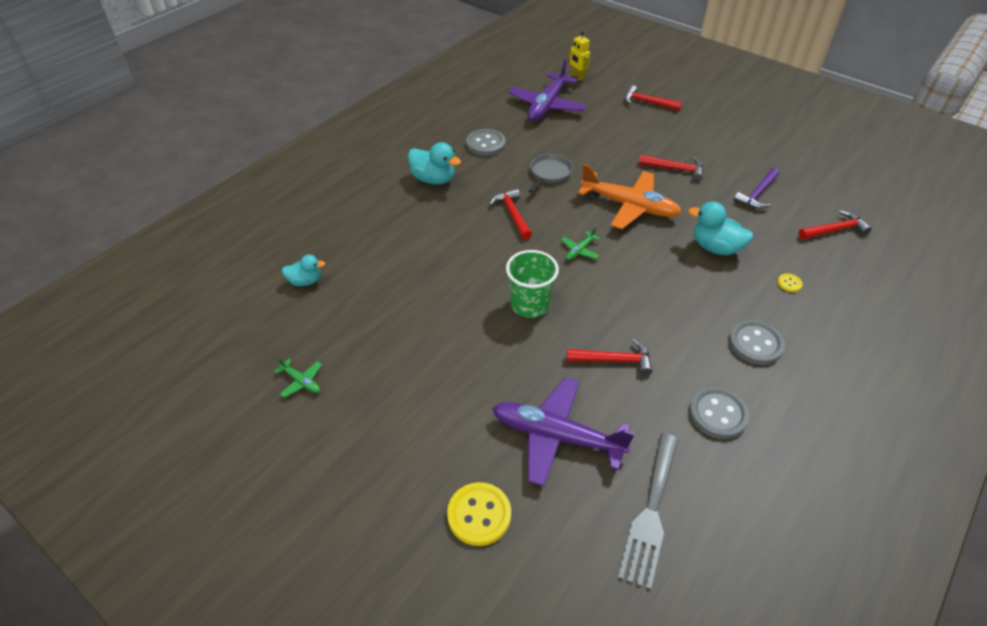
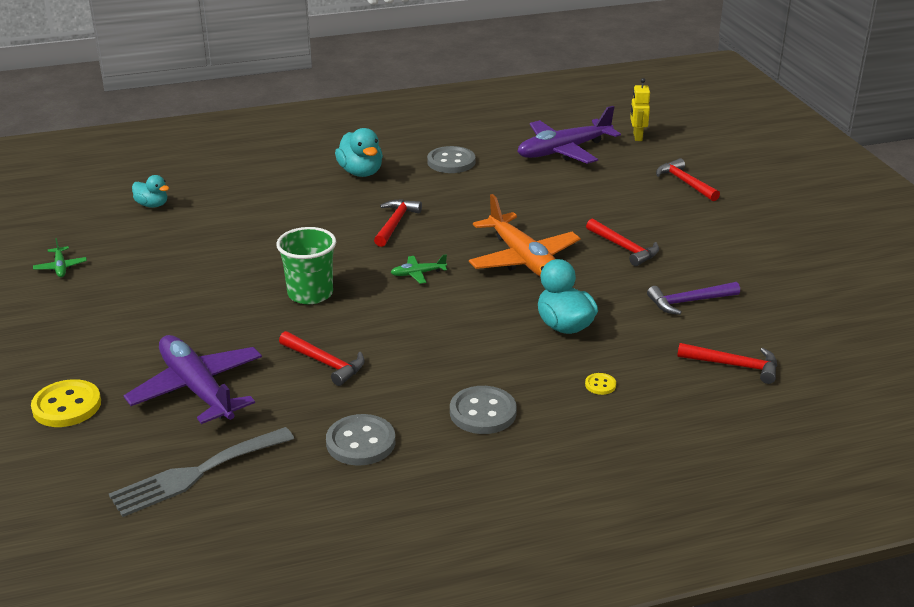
camera: 35 degrees right, 15 degrees down
grey pan [528,154,573,193] -> none

